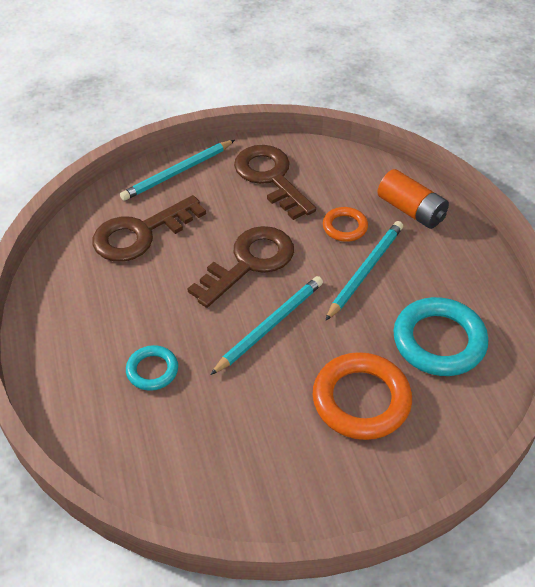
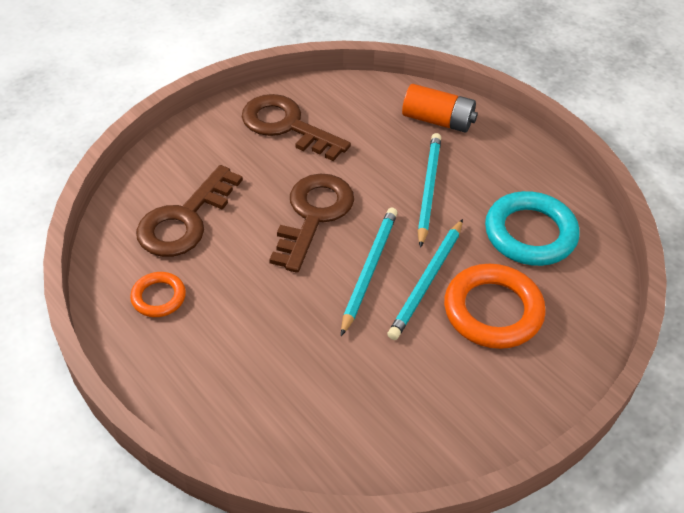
camera: 25 degrees left, 0 degrees up
turquoise pencil [120,140,235,201] -> turquoise pencil moved to [387,219,463,340]
turquoise ring [126,345,178,391] -> none
orange ring [323,207,368,242] -> orange ring moved to [130,272,186,317]

